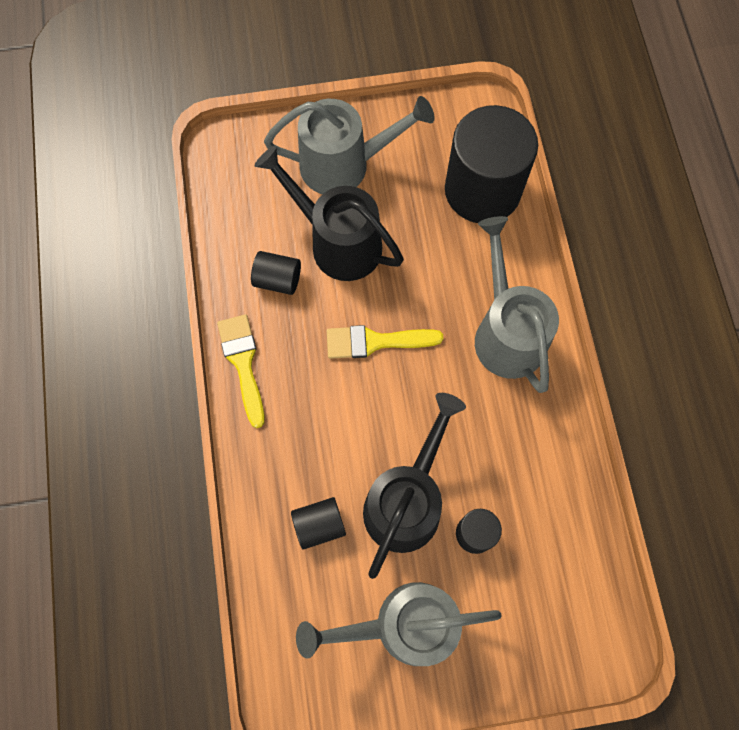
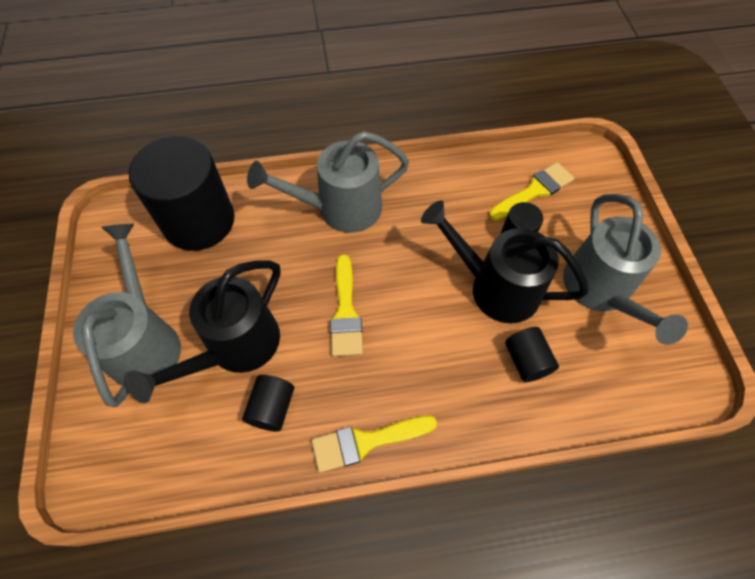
camera: 90 degrees left, 10 degrees down
none -> yellow brush [489,162,574,220]

